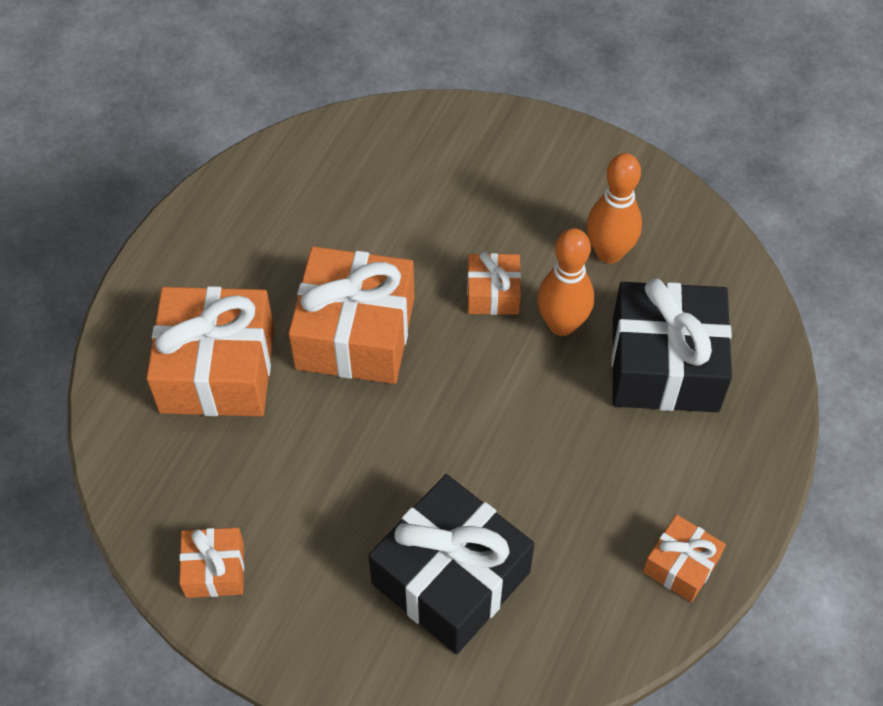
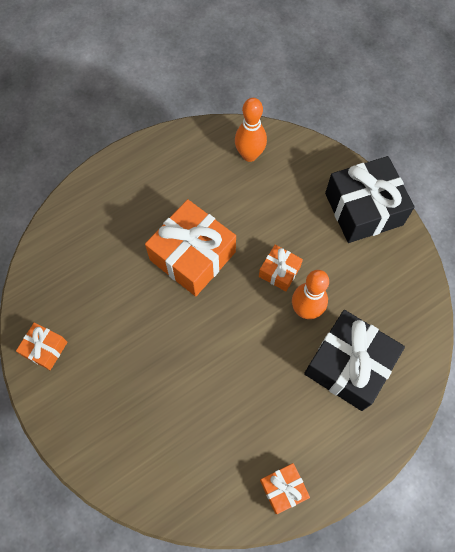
camera: 30 degrees right, 10 degrees up
orange gift [147,286,274,417] -> none
black gift [368,474,534,654] -> black gift moved to [325,156,415,243]
orange bowling pin [587,153,642,263] -> orange bowling pin moved to [235,98,267,162]

